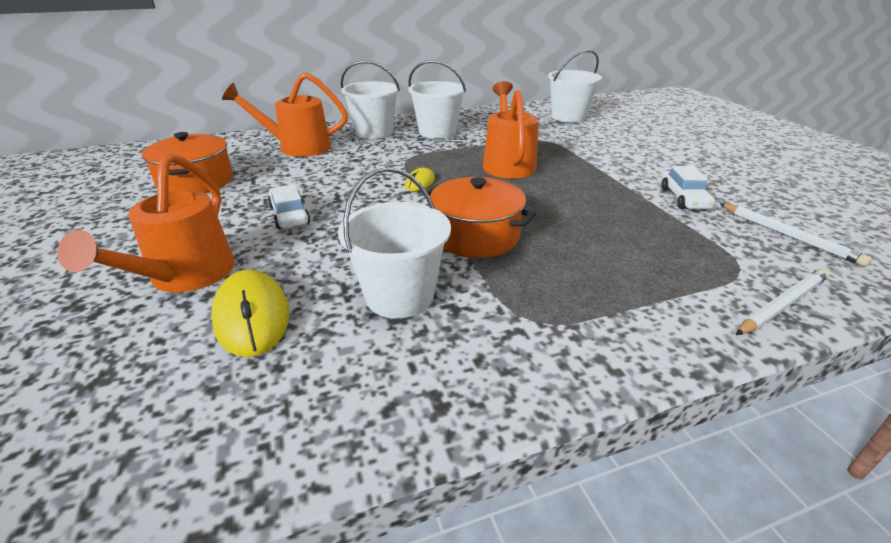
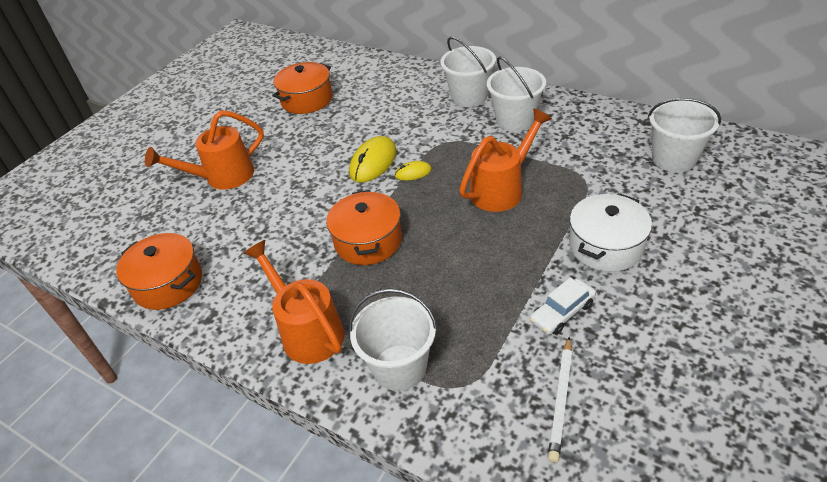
camera: 55 degrees right, 10 degrees up
yellow mouse [211,269,290,357] -> yellow mouse moved to [349,136,397,183]
orange watering can [222,72,348,157] -> orange watering can moved to [243,240,345,364]
white car [268,184,310,229] -> none
white bucket [338,167,451,318] -> white bucket moved to [349,288,438,391]
white pencil [736,268,830,335] -> none
none -> orange pot [116,233,202,310]
none -> white pot [569,194,652,272]

